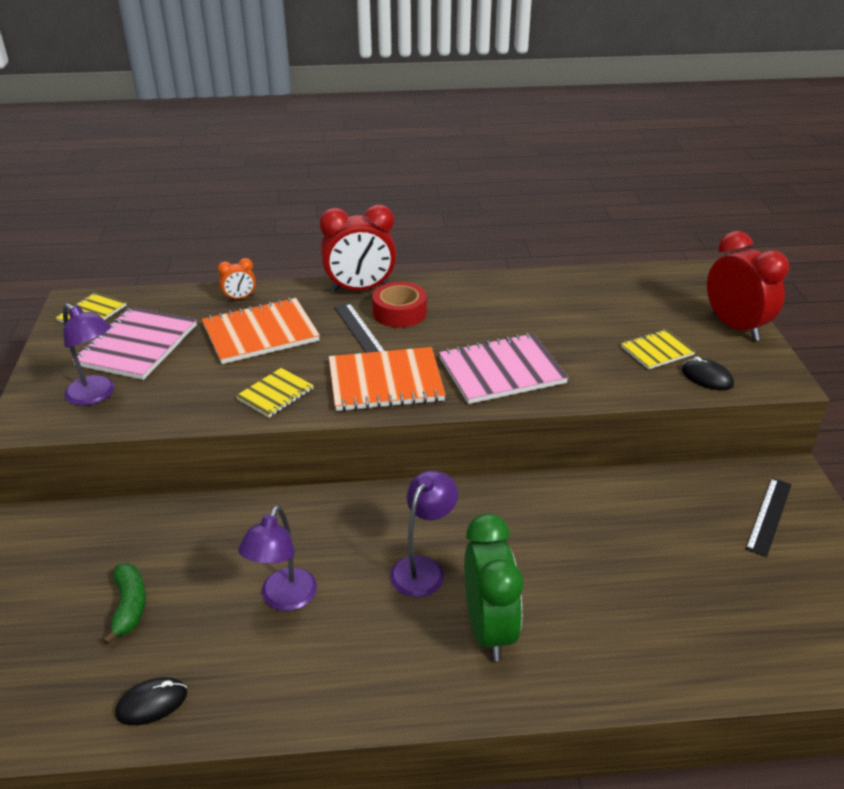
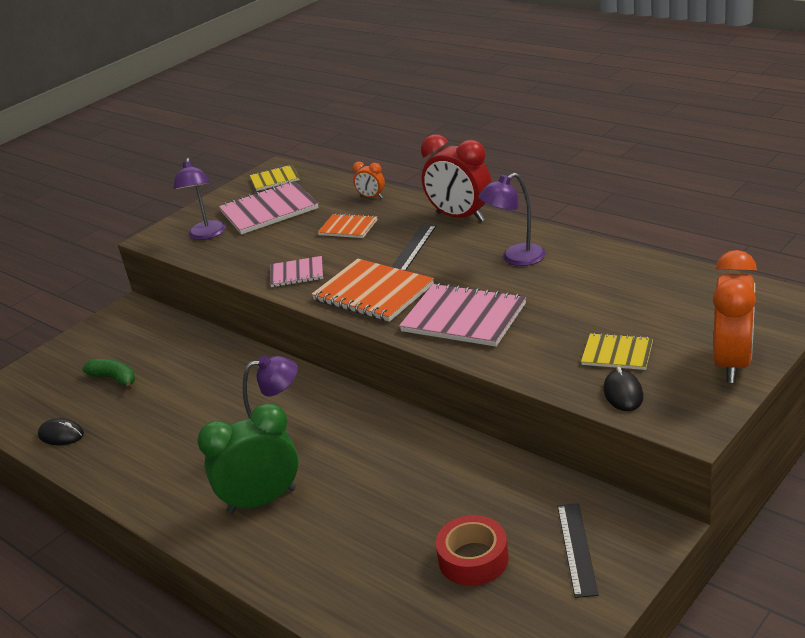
camera: 50 degrees right, 5 degrees down
green banana [103,563,146,645] -> green banana turned 90 degrees counterclockwise [82,359,135,390]
orange notebook [202,298,320,364] -> orange notebook [318,213,378,238], size x0.56
yellow notebook [236,368,314,418] -> pink notebook [270,256,323,287]
purple lamp [238,506,317,611] -> purple lamp moved to [478,173,546,266]
red tape [372,282,427,328] -> red tape moved to [436,515,509,586]
green clock [464,513,524,661] -> green clock turned 150 degrees counterclockwise [197,403,299,514]
red clock [707,231,789,341] -> orange clock [713,250,757,383]
black ruler [746,478,792,557] -> black ruler turned 75 degrees counterclockwise [557,503,598,598]

